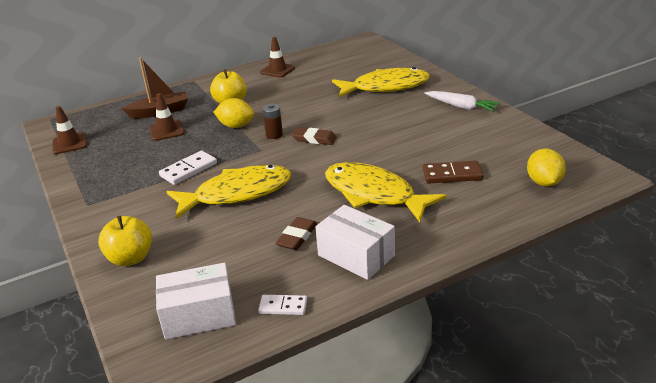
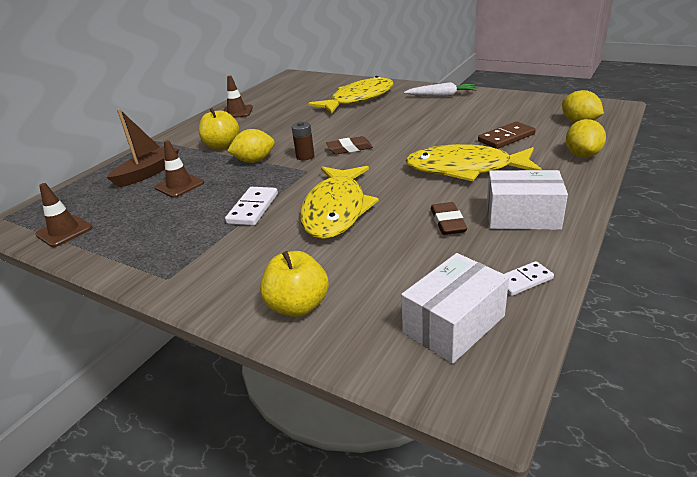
camera: 30 degrees left, 0 degrees up
yellow fish [166,165,291,219] -> yellow fish turned 150 degrees clockwise [300,166,379,239]
none -> yellow lemon [566,119,606,158]

